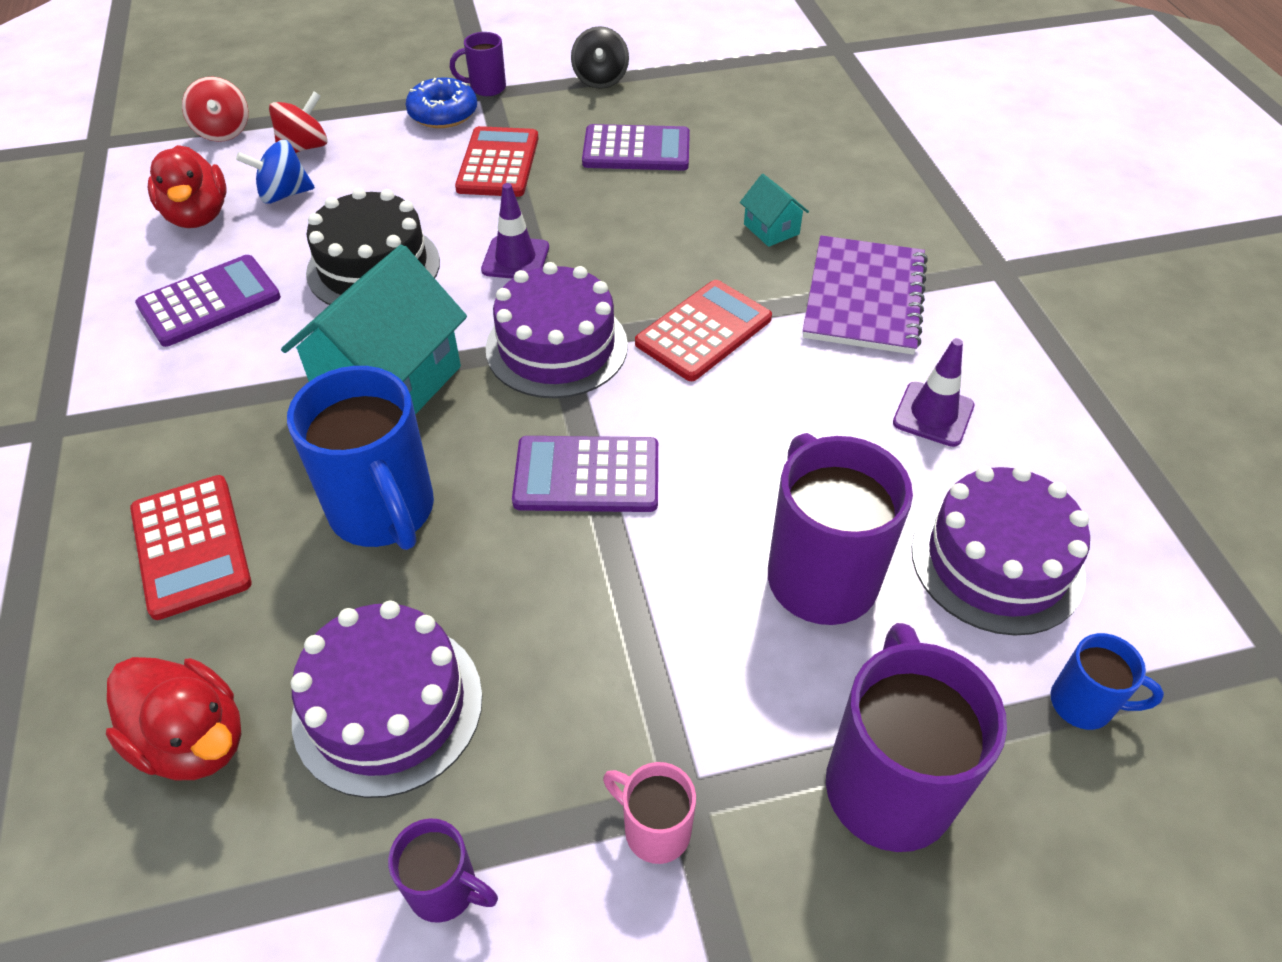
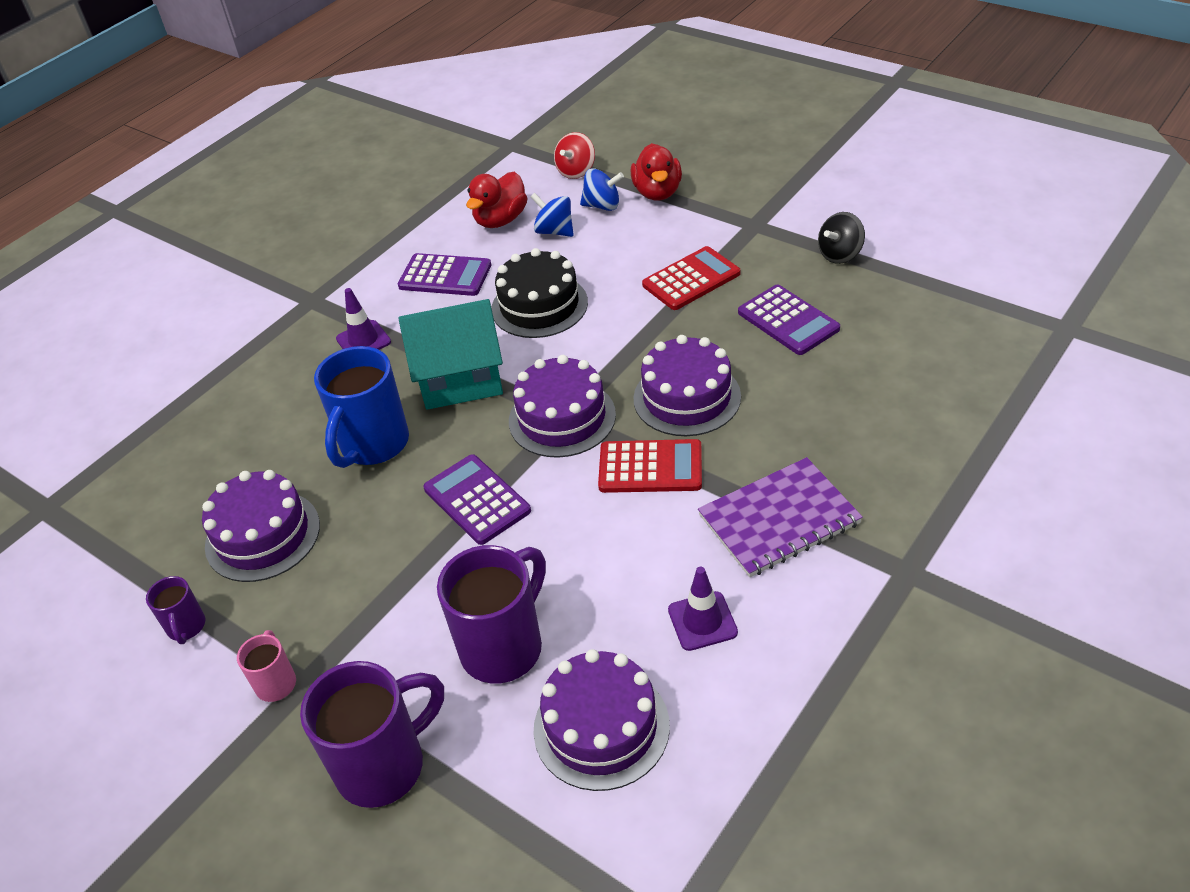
camera: 55 degrees right, 5 degrees down
red duck [106,657,242,780] -> red duck moved to [631,143,682,200]
red calculator [130,475,252,620] -> none
red spinning top [269,91,328,153] -> blue spinning top [580,168,624,211]
blue donut [406,78,477,128] -> none
purple mug [450,32,506,96] -> none
purple traffic cone [481,183,549,279] -> purple traffic cone moved to [336,288,391,350]
turquoise house [740,174,809,247] -> none
blue mug [1051,633,1164,730] -> none
none -> purple cake [633,335,741,436]

